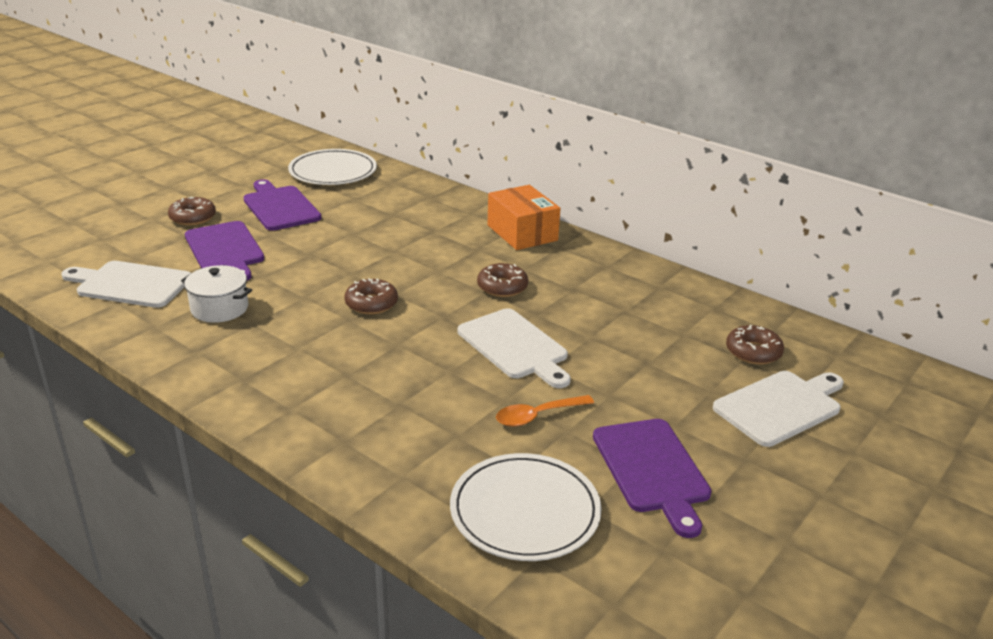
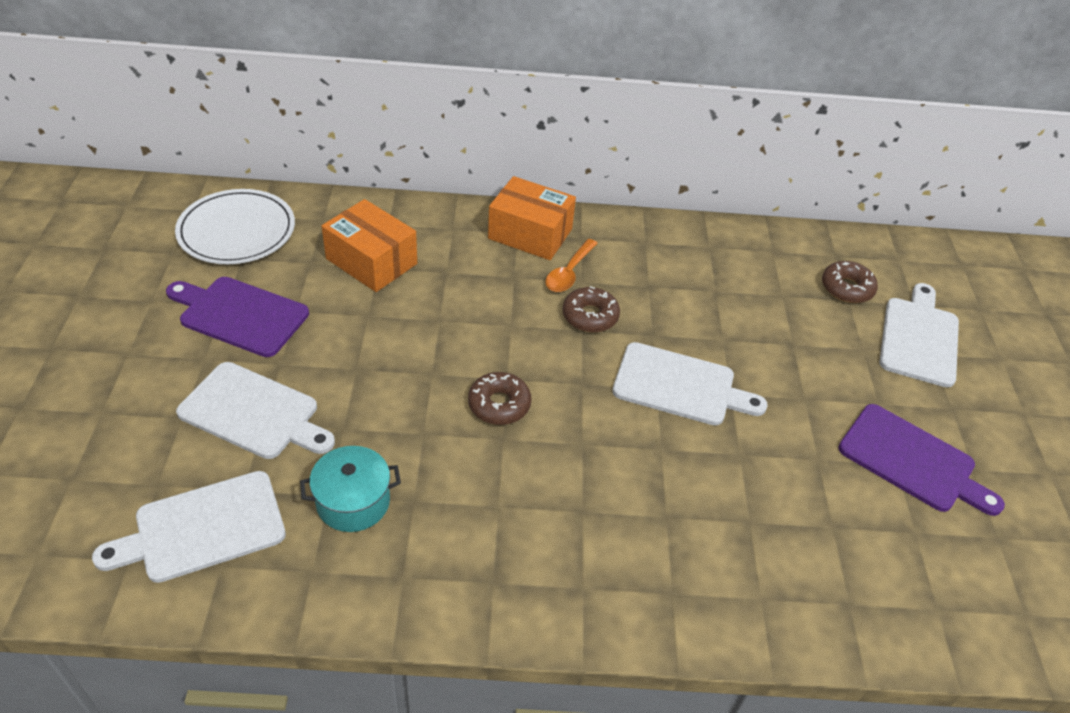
camera: 40 degrees left, 15 degrees up
brown donut [168,197,216,226] -> none
white pot [181,265,252,323] -> turquoise pot [300,446,401,532]
purple cutting board [185,221,264,281] -> white cutting board [176,362,335,459]
white plate [450,453,602,561] -> none
orange spoon [496,395,594,427] -> orange spoon moved to [545,239,598,292]
none -> orange box [322,199,417,292]

